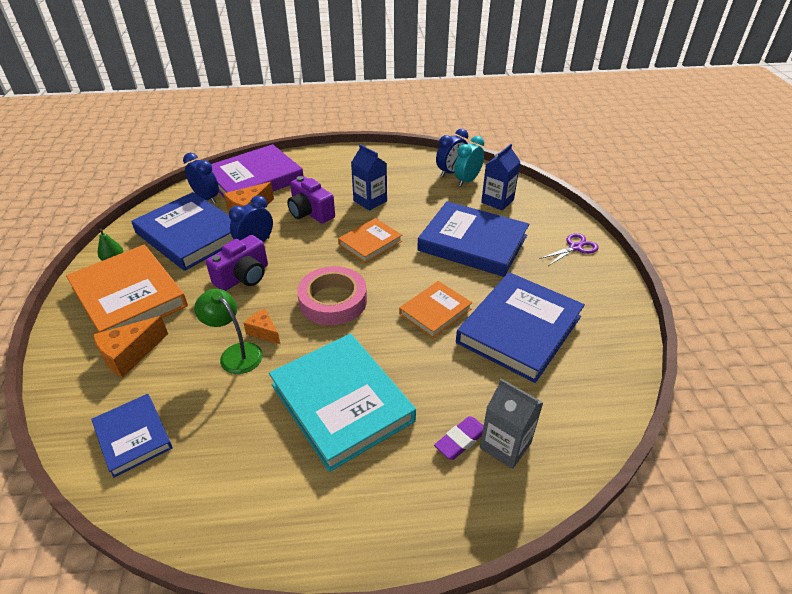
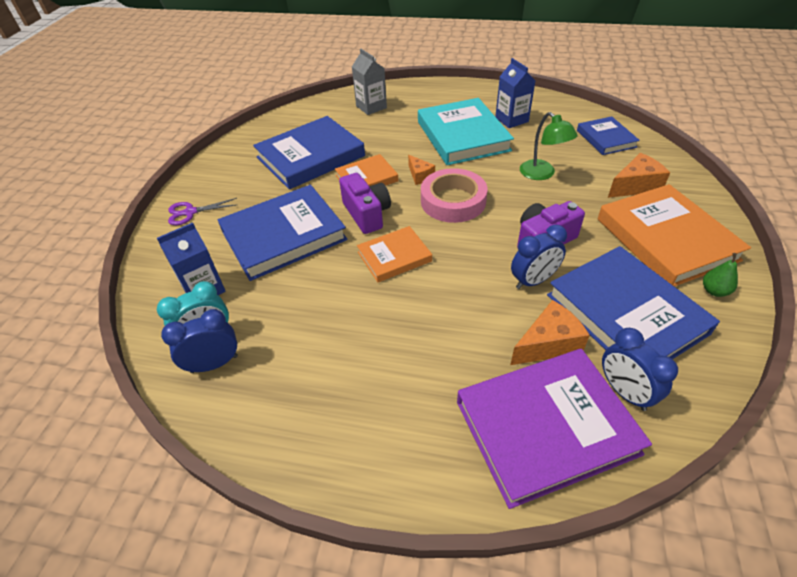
camera: 160 degrees left, 5 degrees up
orange cheese [243,309,280,344] -> orange cheese moved to [408,155,435,185]
purple camera [287,176,335,223] -> purple camera moved to [339,173,391,234]
blue carton [351,144,387,211] -> blue carton moved to [495,58,536,128]
blue book [417,201,529,277] -> blue book turned 75 degrees counterclockwise [218,185,348,281]
purple eraser [434,416,483,460] -> none

